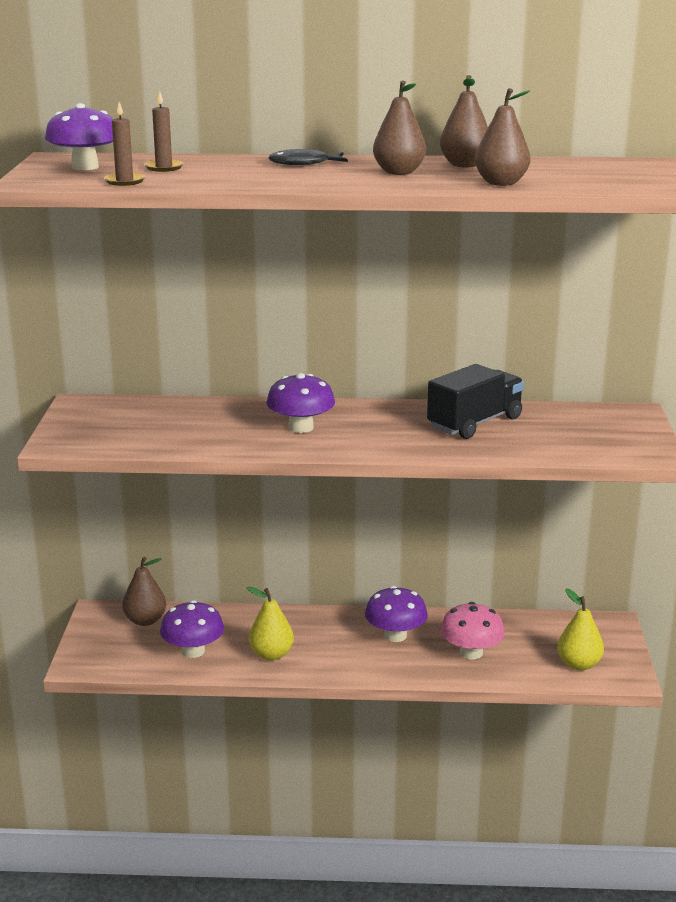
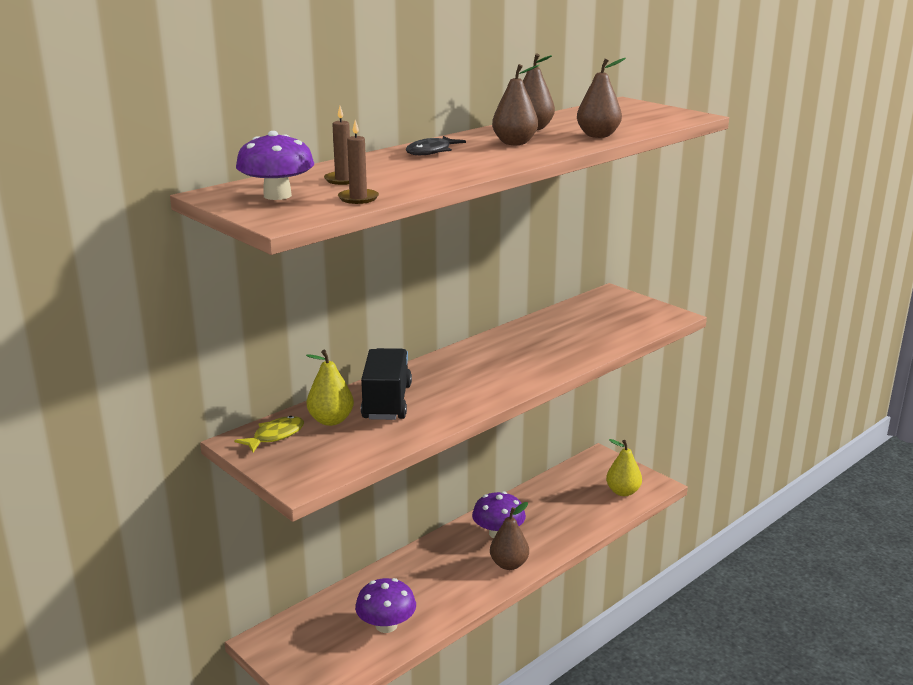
camera: 45 degrees left, 0 degrees up
brown pear [122,556,166,626] -> brown pear moved to [490,502,529,570]
yellow pear [246,587,294,661] -> yellow pear moved to [306,350,354,426]
purple mushroom [266,373,335,433] -> none
black truck [427,364,524,439] -> black truck moved to [361,348,412,420]
pink mushroom [440,602,505,660] -> none
none -> yellow fish [234,416,304,453]

